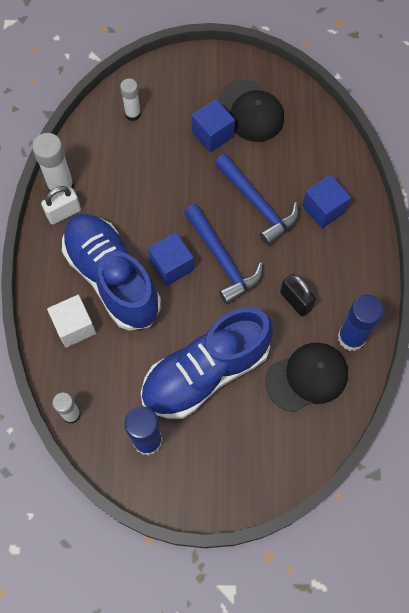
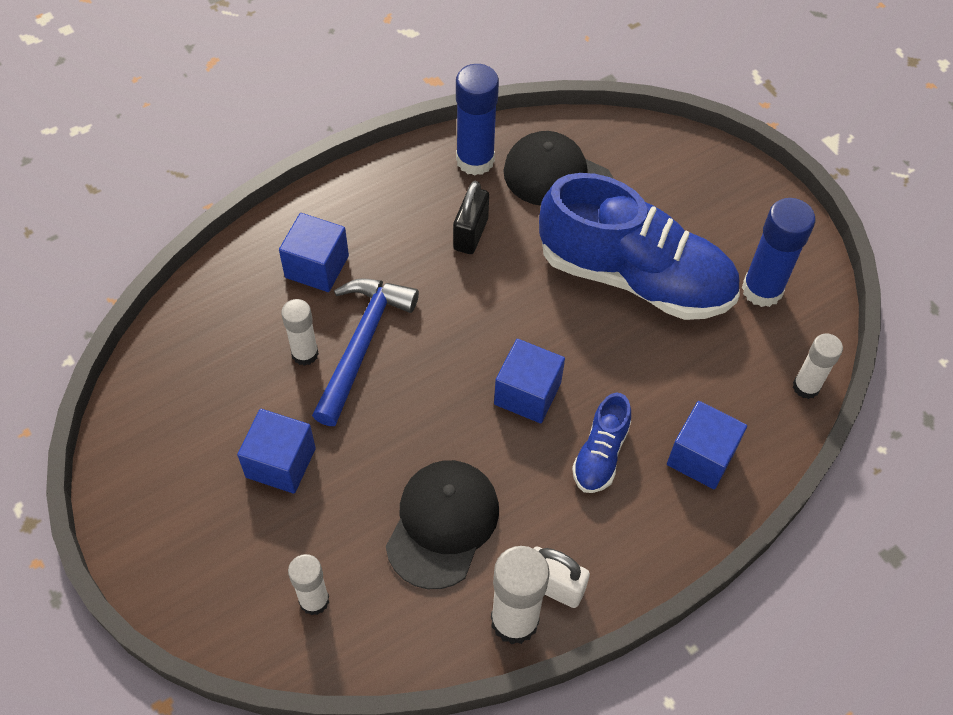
camera: 125 degrees left, 10 degrees down
white cube [47,295,96,348] -> blue cube [667,401,747,489]
blue shoe [62,214,161,331] -> blue shoe [572,393,631,493], size x0.45
blue hammer [184,204,263,304] -> none
black cap [218,80,284,142] -> black cap moved to [386,460,499,589]
none -> white glue stick [281,299,319,366]

